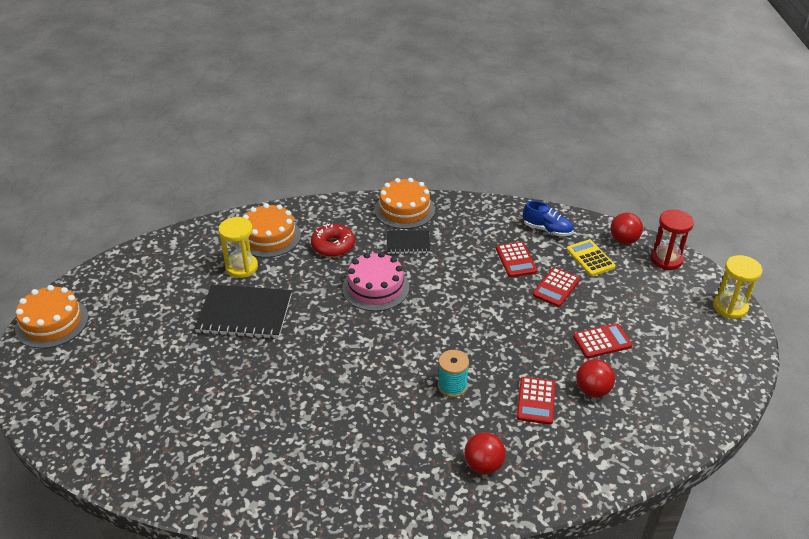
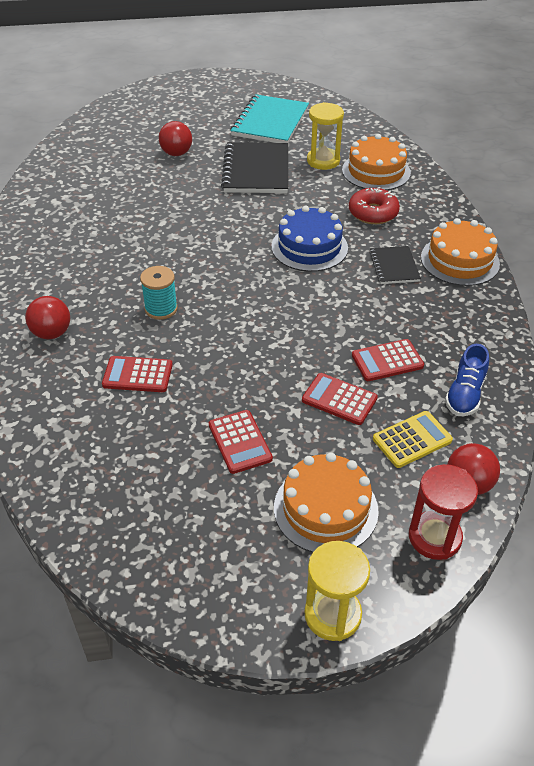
camera: 85 degrees right, 5 degrees up
orange cake [15,285,88,349] -> orange cake moved to [274,453,379,553]
pink cake [342,252,409,311] -> blue cake [272,206,348,272]
red ball [576,359,615,397] -> red ball moved to [159,121,192,156]
none -> turquoise notebook [231,94,309,143]

